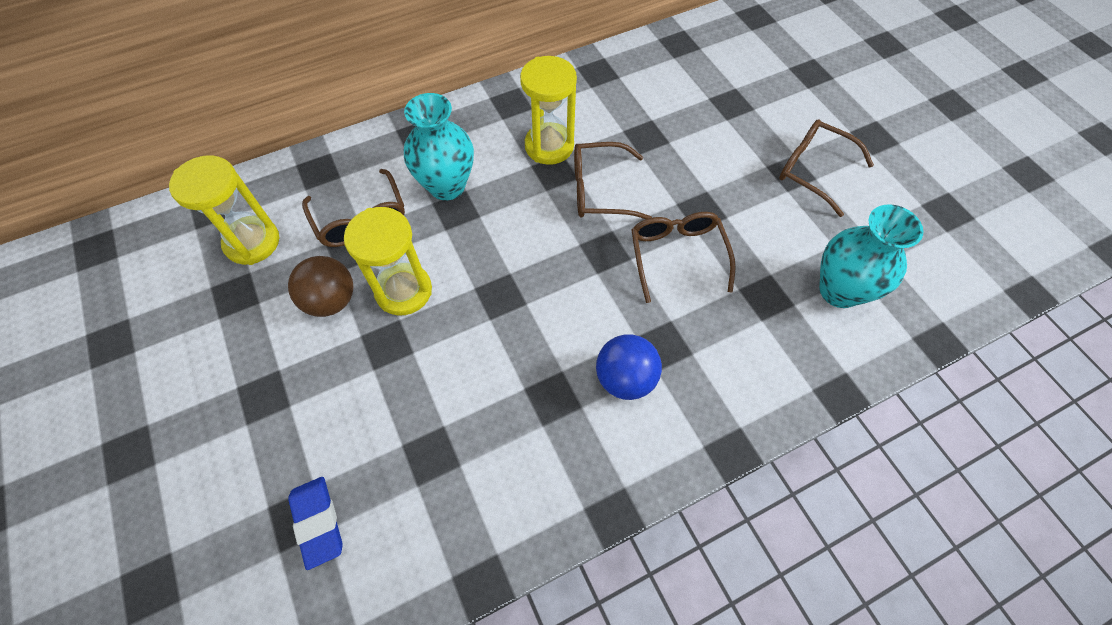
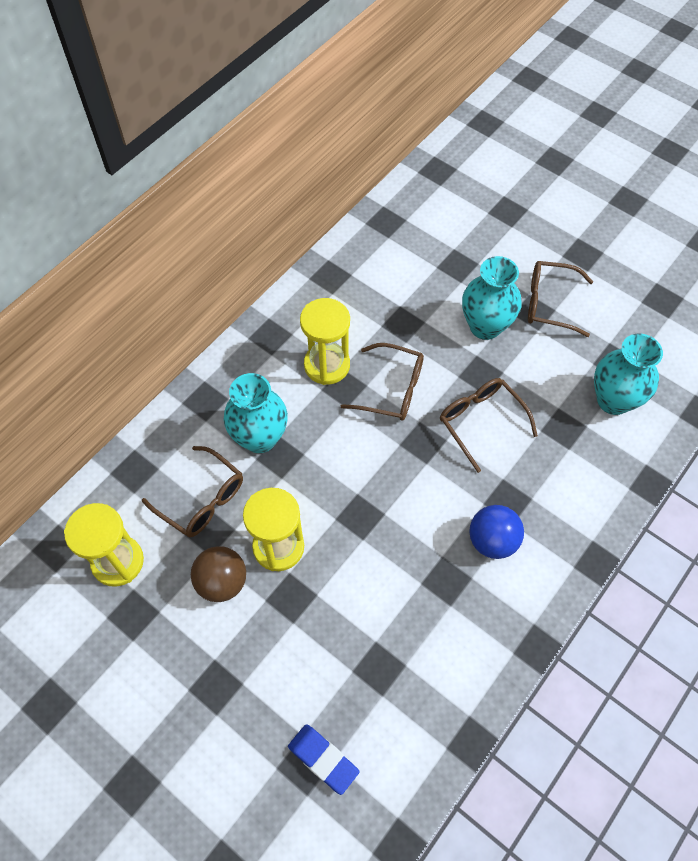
camera: 25 degrees left, 0 degrees up
brown glasses [574,142,652,219] -> brown glasses turned 135 degrees counterclockwise [341,343,424,421]
none -> turquoise vase [462,256,522,340]

